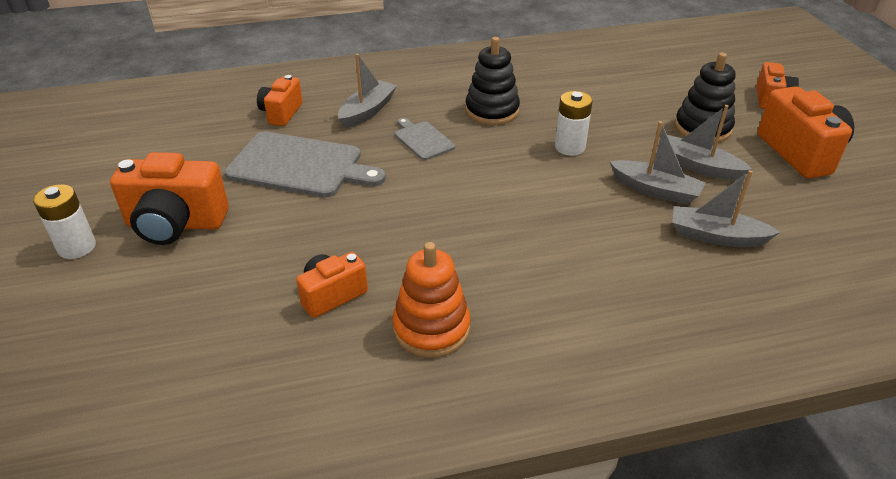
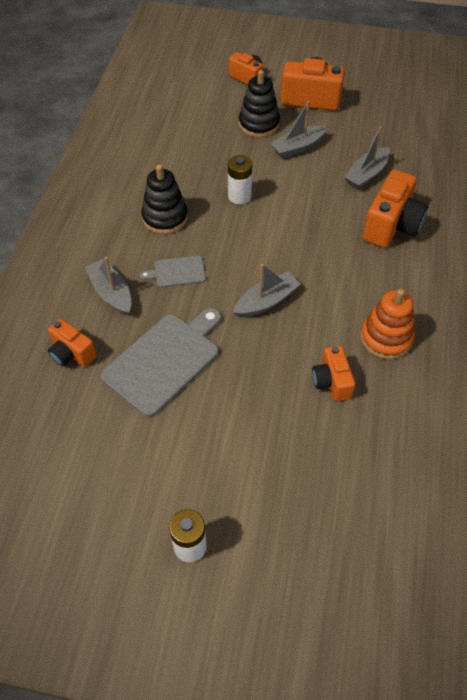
camera: 65 degrees left, 15 degrees up
orange camera [110,152,229,245] -> orange camera moved to [362,170,428,248]
grey boat [610,121,706,205] -> grey boat moved to [233,264,300,317]

